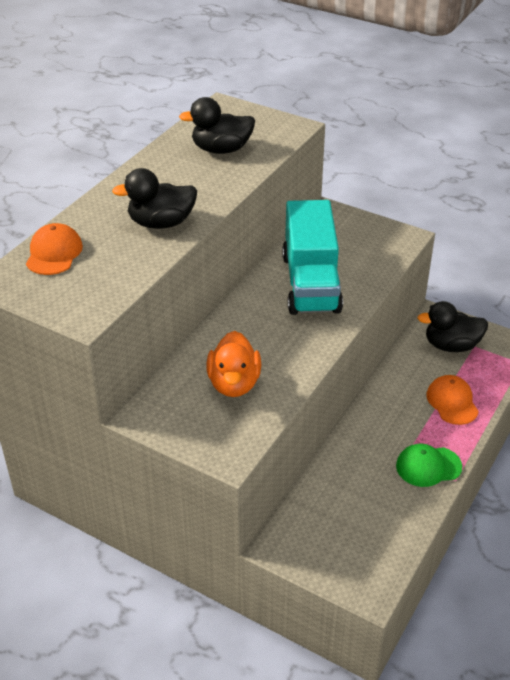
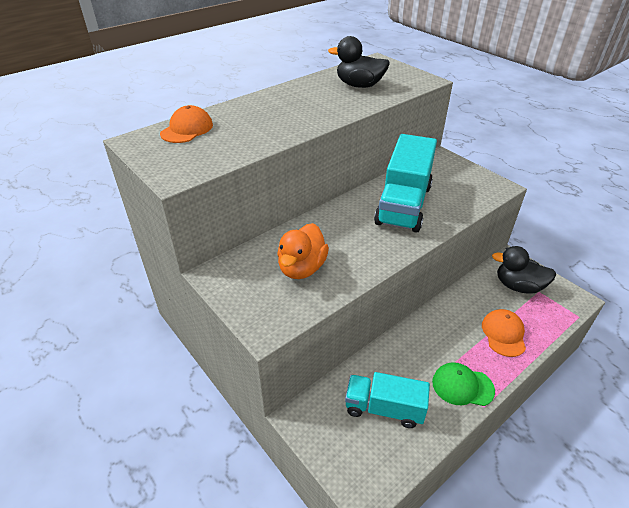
camera: 20 degrees right, 0 degrees up
black duck [112,168,197,229] -> none
none -> turquoise truck [345,372,430,428]

